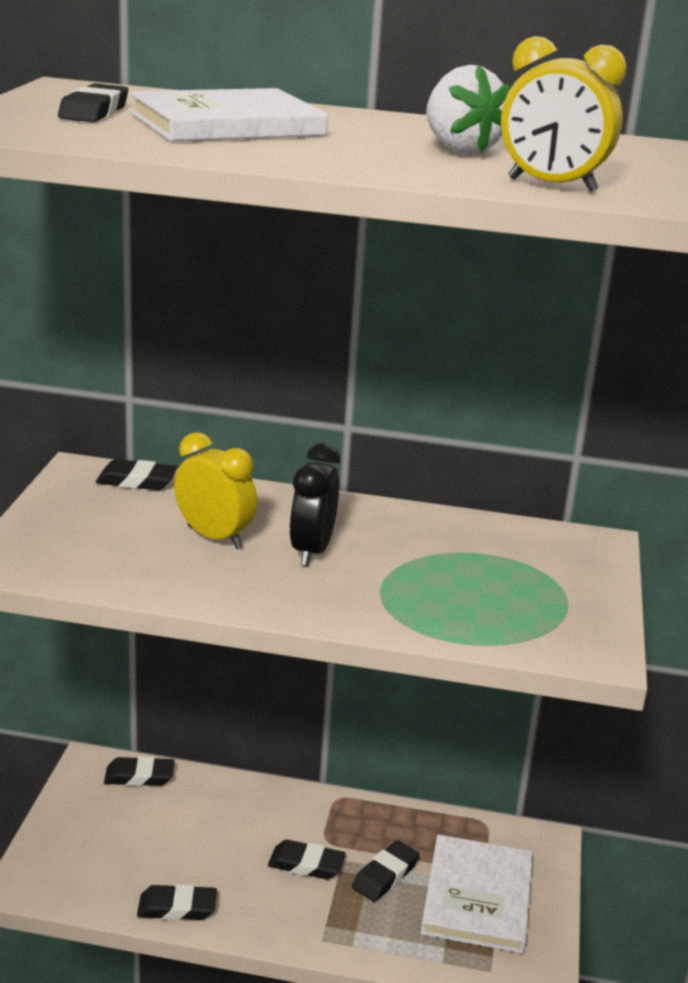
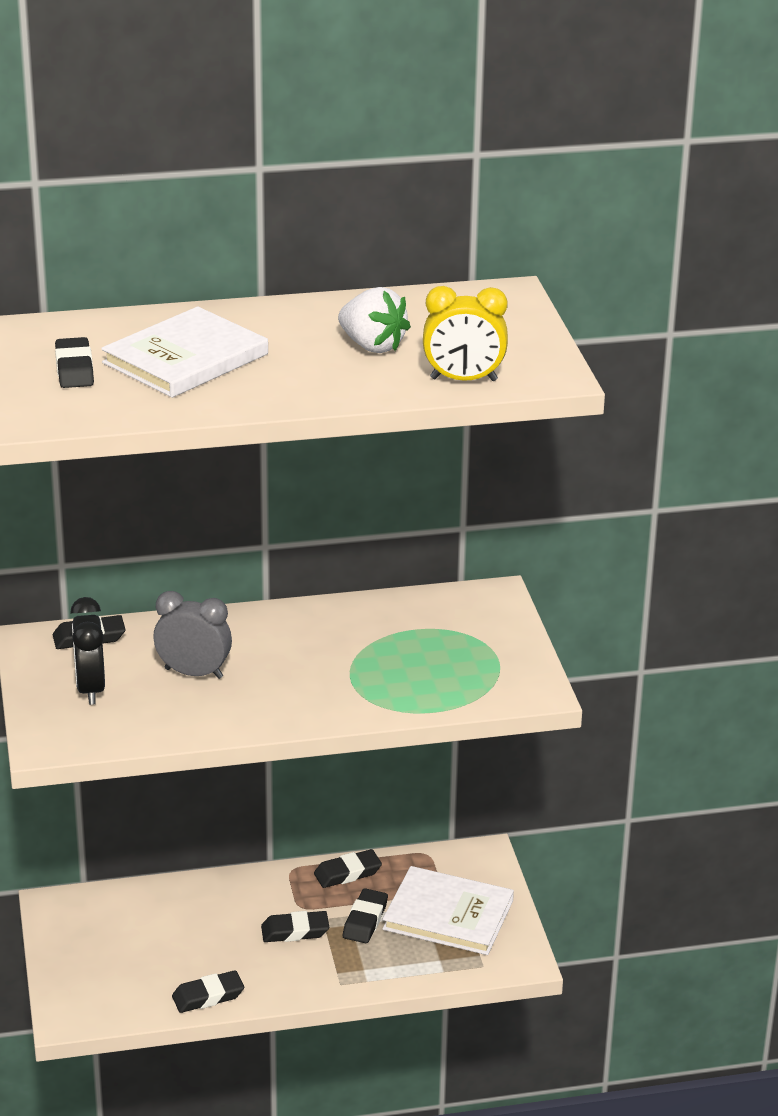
camera: 20 degrees left, 5 degrees up
black eraser [104,756,175,786] -> black eraser moved to [314,849,382,888]
yellow clock [174,432,257,548] -> grey clock [153,591,232,679]
black clock [289,443,340,566] -> black clock moved to [70,597,105,705]
white book [421,834,533,953] -> white book turned 60 degrees counterclockwise [382,866,514,955]

